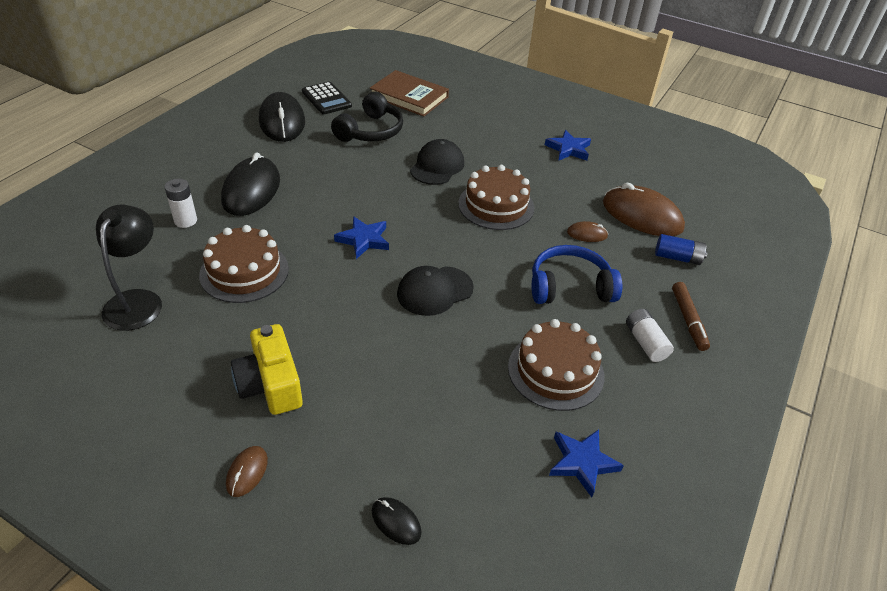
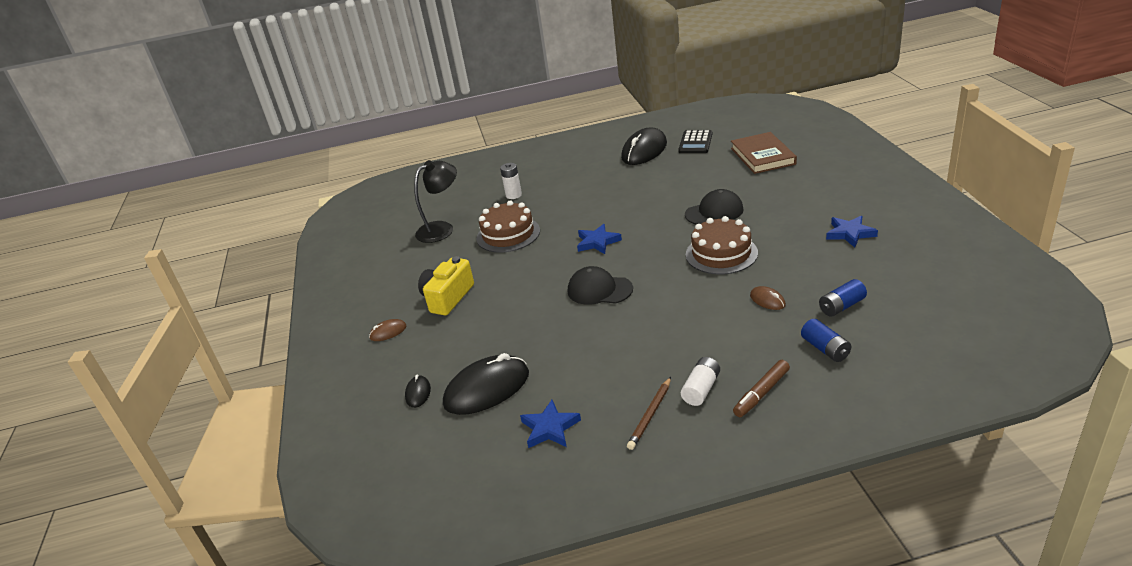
camera: 55 degrees right, 10 degrees down
black mouse [221,153,280,216] -> black mouse moved to [443,353,529,415]
black headphones [331,92,403,142] -> none
brown cake [508,319,604,411] -> none
blue headphones [532,245,622,304] -> none
brown mouse [603,183,685,236] -> blue battery [819,279,867,317]
none -> brown pencil [627,377,671,450]

